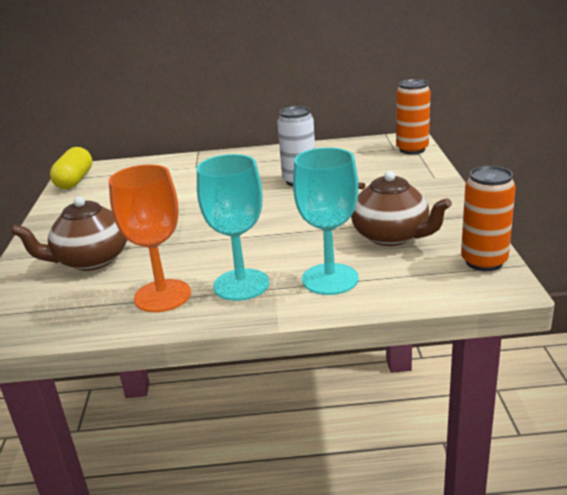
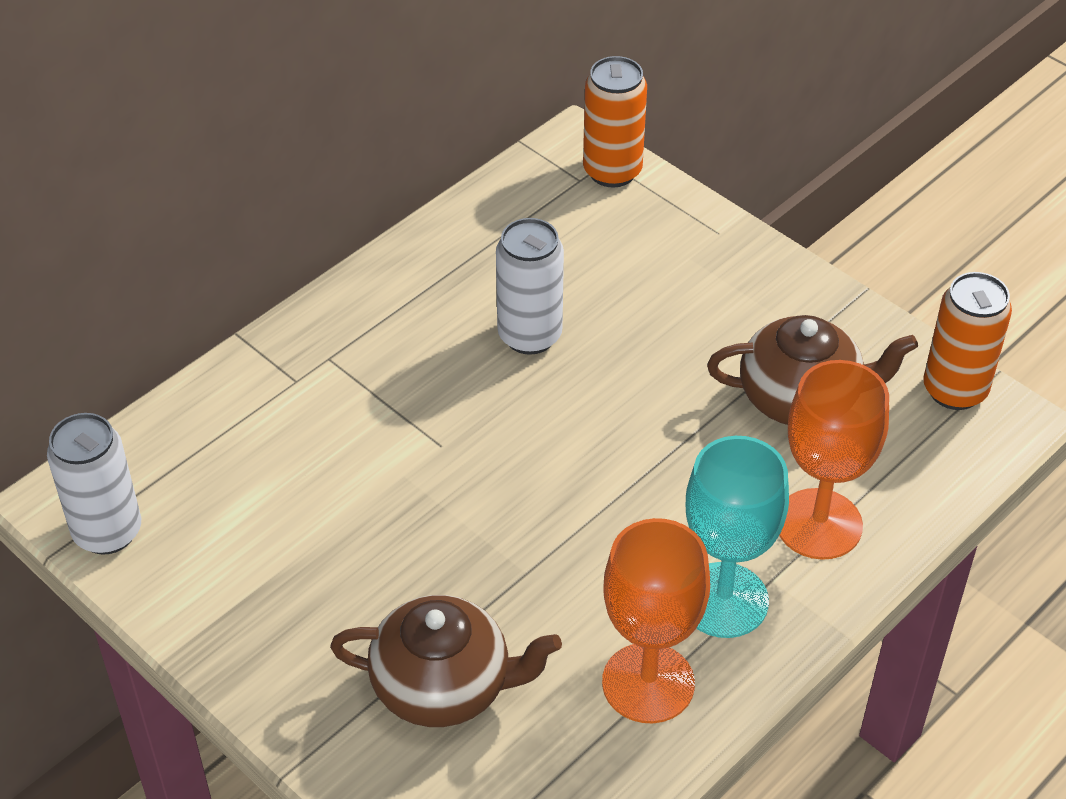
camera: 45 degrees left, 20 degrees up
brown teapot [10,196,128,271] -> brown teapot turned 105 degrees counterclockwise [330,595,562,727]
yellow capsule [50,147,92,189] -> white can [47,413,141,555]
turquoise goblet [293,147,359,295] -> orange goblet [779,360,889,560]

